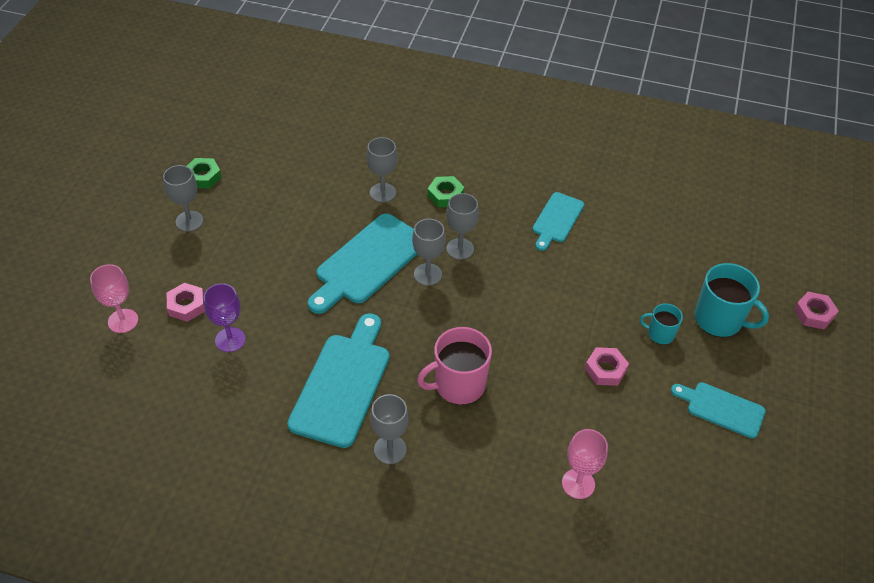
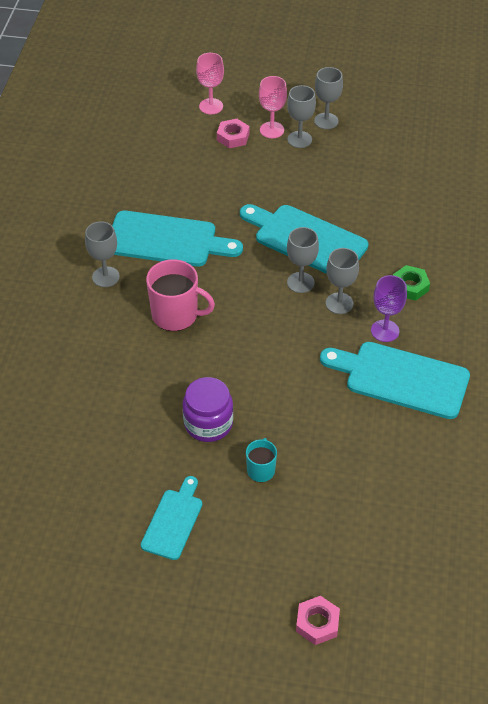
camera: 85 degrees right, 0 degrees up
green nut [187,158,222,188] -> none
purple goblet [204,283,246,352] -> purple goblet moved to [371,275,407,342]
grey goblet [366,137,397,202] -> grey goblet moved to [287,85,316,148]
pink mug [417,327,492,405] -> pink mug turned 135 degrees clockwise [146,259,215,331]
turquoise cutting board [532,192,584,251] -> turquoise cutting board [320,342,470,419], size x1.71
pink goblet [562,429,608,499] -> pink goblet moved to [259,76,287,138]
pink nut [585,347,629,386] -> purple jar [183,377,233,442]
turquoise mug [695,263,769,337] -> none

